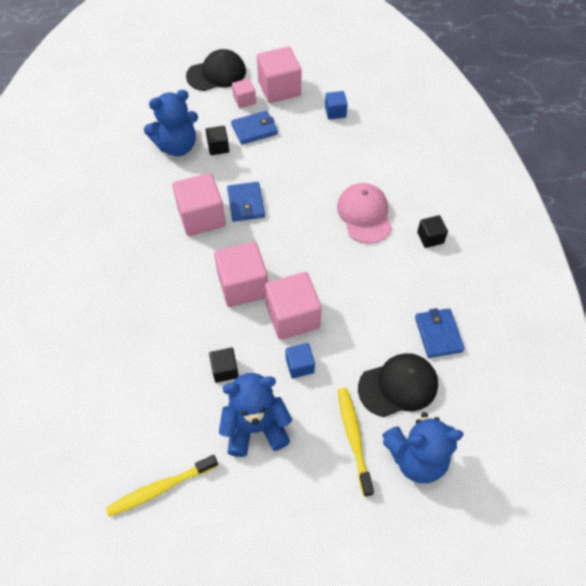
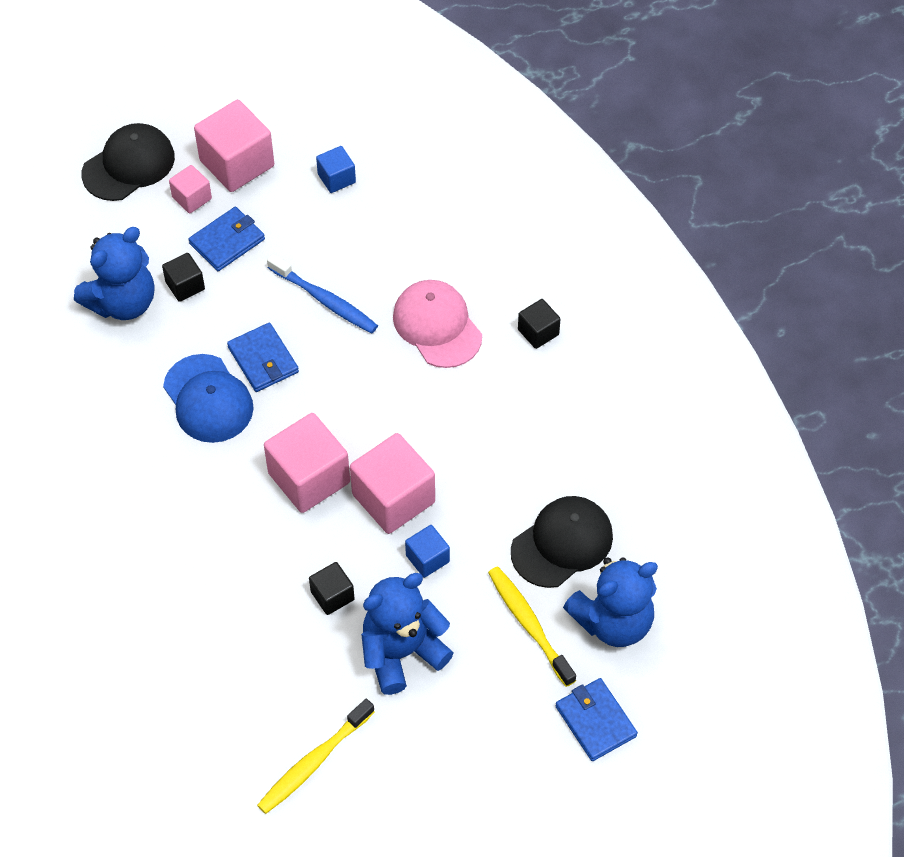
camera: 20 degrees left, 0 degrees up
pink cube [172,173,226,236] -> blue cap [163,354,254,443]
blue wallet [415,308,465,358] -> blue wallet moved to [556,678,638,761]
none -> blue toothbrush [267,254,378,333]

